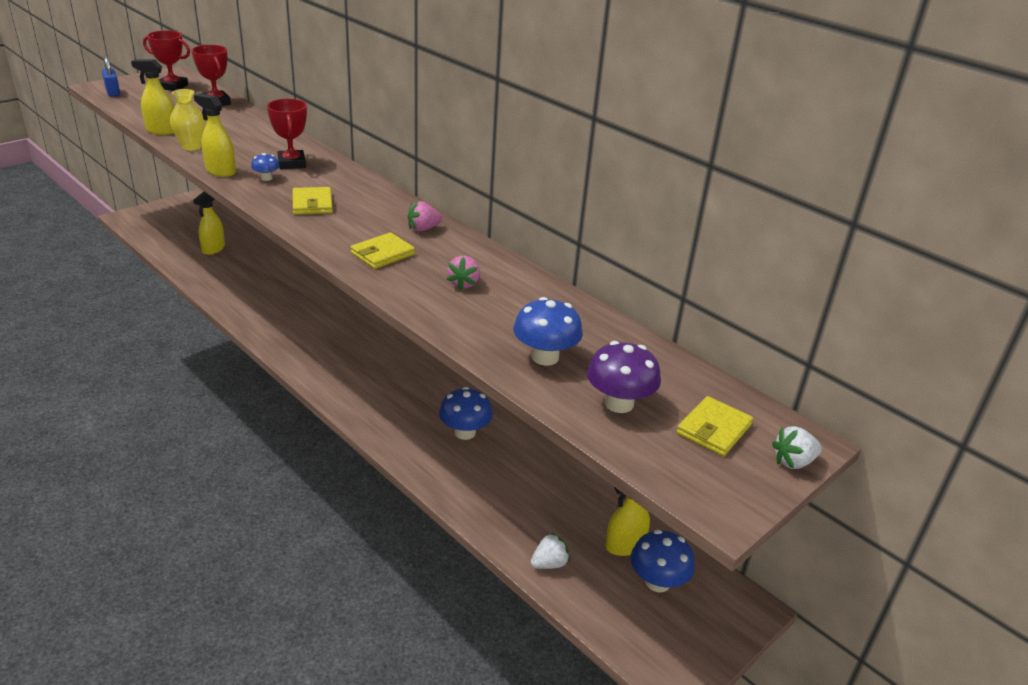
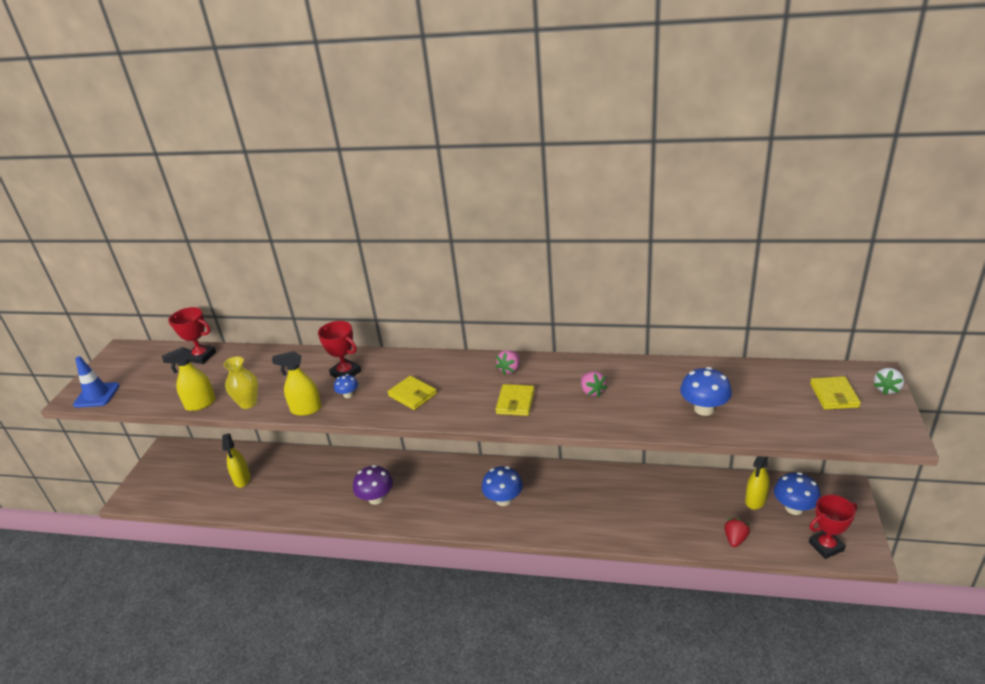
camera: 30 degrees left, 0 degrees up
blue padlock [102,56,120,97] -> blue traffic cone [73,356,120,408]
red trophy [143,30,190,91] -> red trophy moved to [809,495,857,559]
blue mushroom [439,387,493,440] -> blue mushroom moved to [482,466,523,506]
white strawberry [531,532,570,569] -> red strawberry [724,518,750,547]
purple mushroom [587,341,661,413] -> purple mushroom moved to [353,465,393,505]

